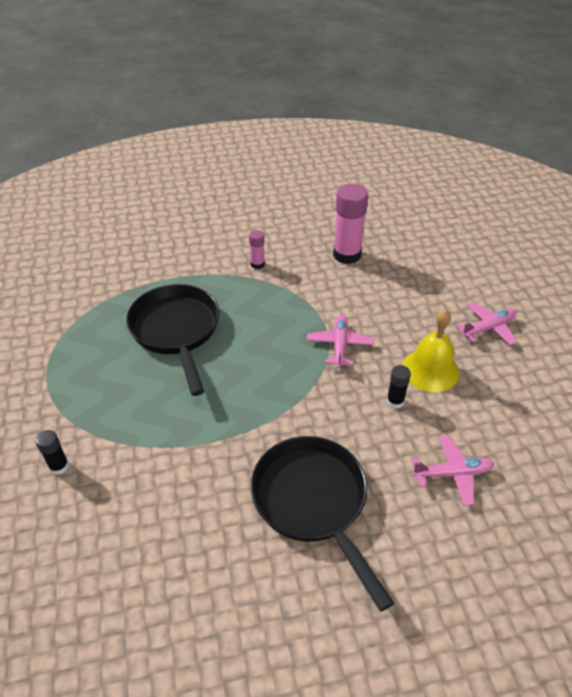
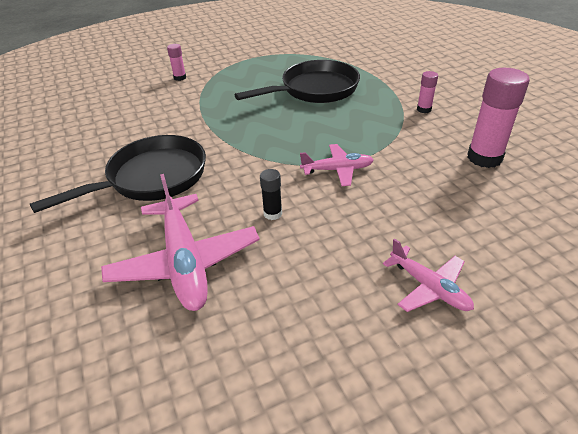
camera: 80 degrees right, 5 degrees down
black glue stick [35,430,69,475] -> pink glue stick [167,44,186,81]
yellow bell [402,309,460,392] -> none
pink plane [411,436,494,506] -> pink plane [101,174,260,311], size x1.77

